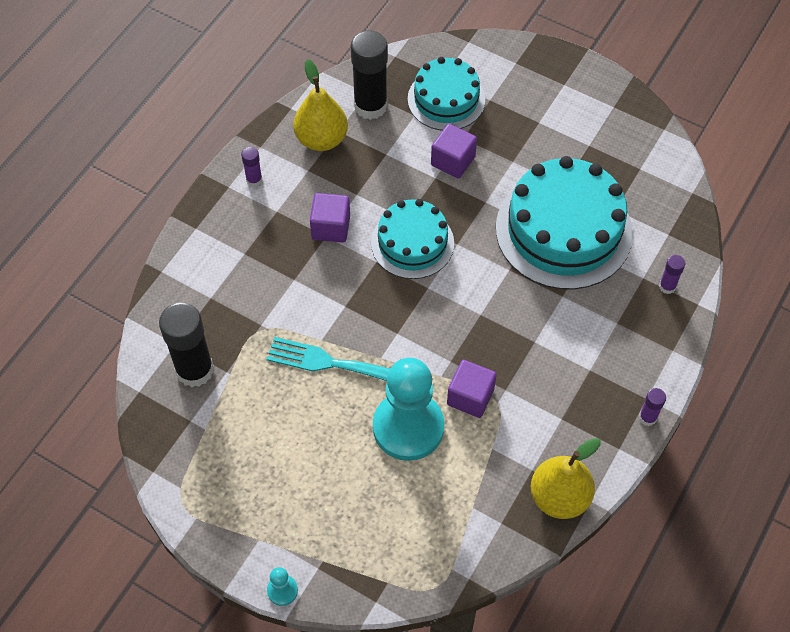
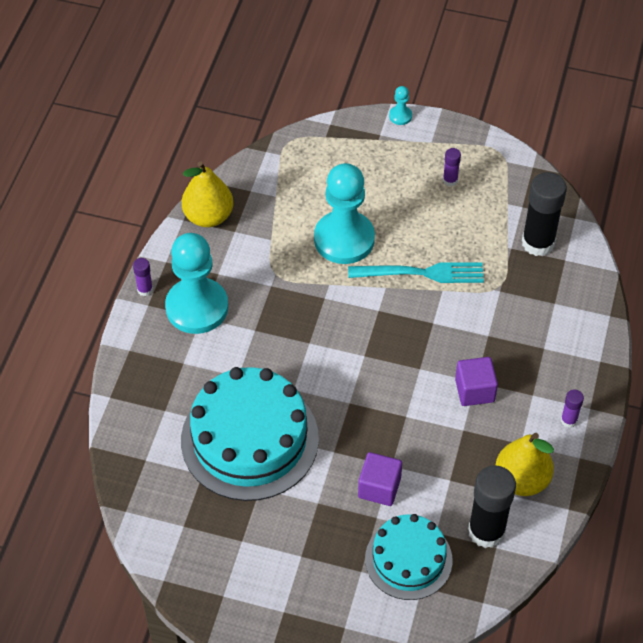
camera: 165 degrees right, 5 degrees down
turquoise cake [371,199,454,279] -> none
purple cube [447,360,497,418] -> none
purple glue stick [659,255,685,294] -> purple glue stick moved to [443,148,461,187]
none -> turquoise pawn [165,233,228,334]

